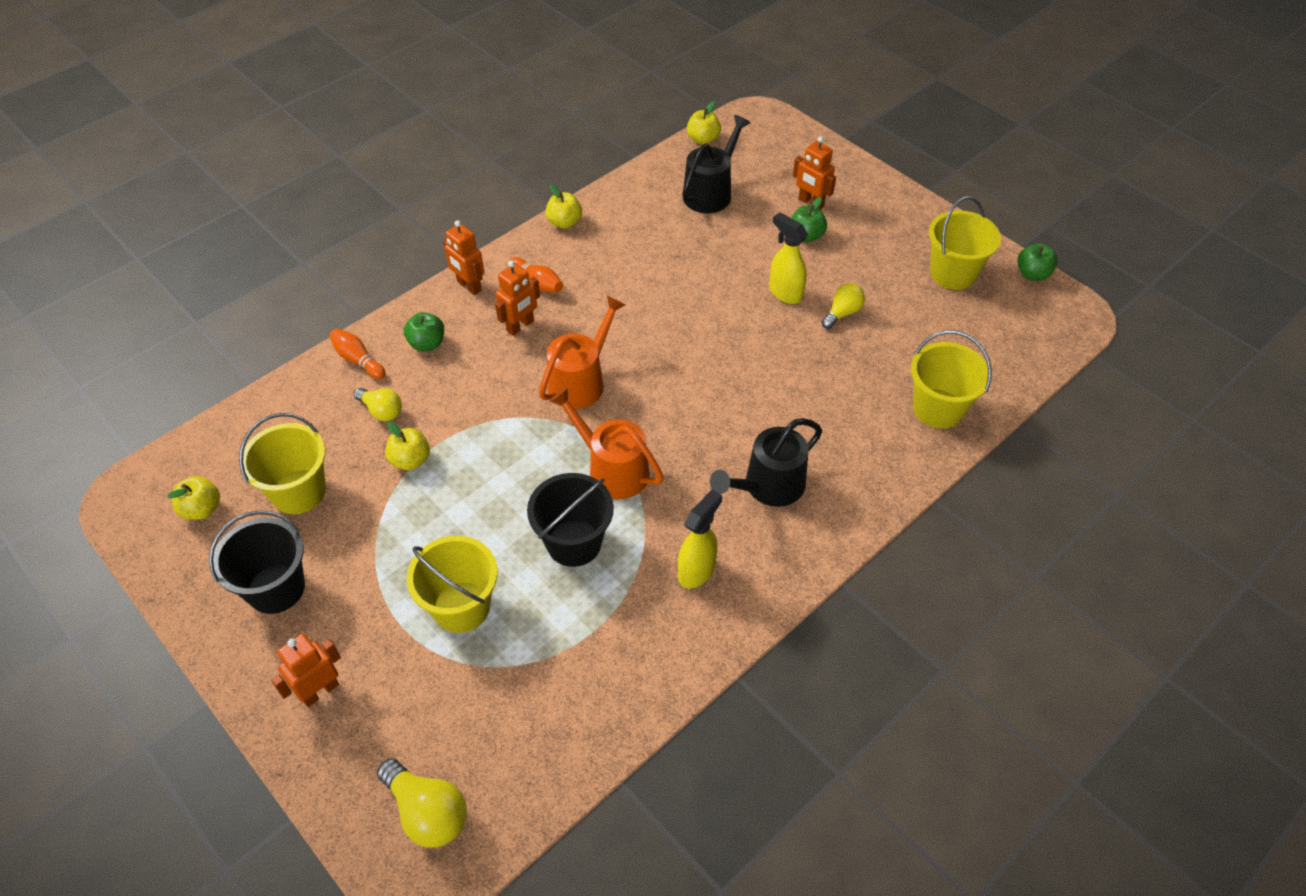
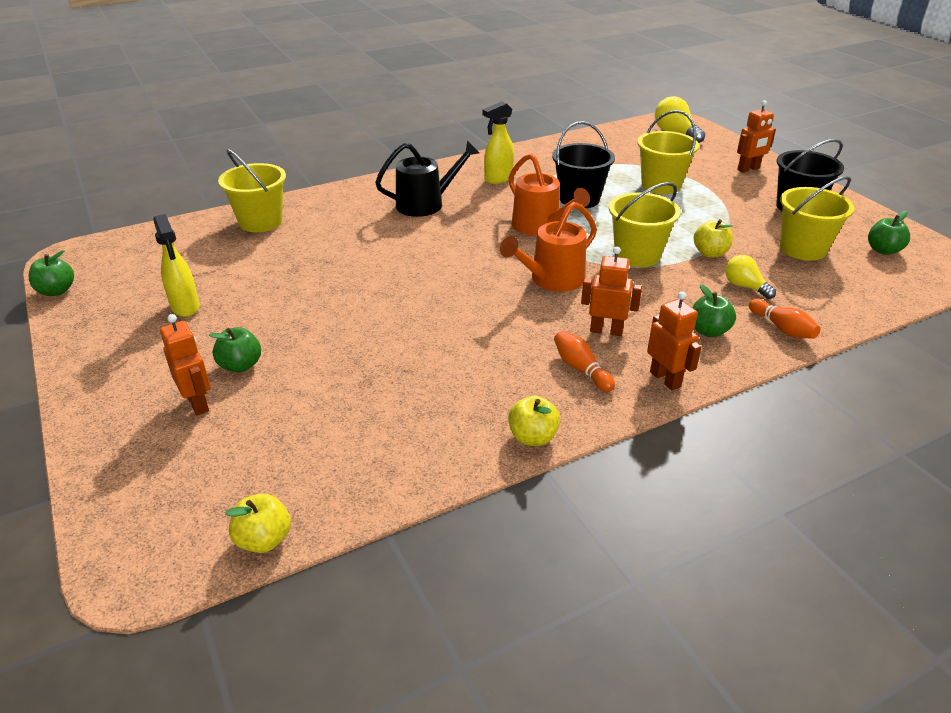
camera: 165 degrees left, 15 degrees down
yellow apple [167,476,220,520] -> green apple [868,211,910,255]
orange robot [495,261,540,336] -> orange robot turned 45 degrees clockwise [581,247,642,336]
black watering can [682,115,751,213] -> none
yellow spray bottle [769,212,808,304] -> yellow spray bottle moved to [153,214,199,317]
yellow light bulb [822,283,865,329] -> none
yellow bucket [929,196,1001,290] -> yellow bucket moved to [609,182,681,267]

